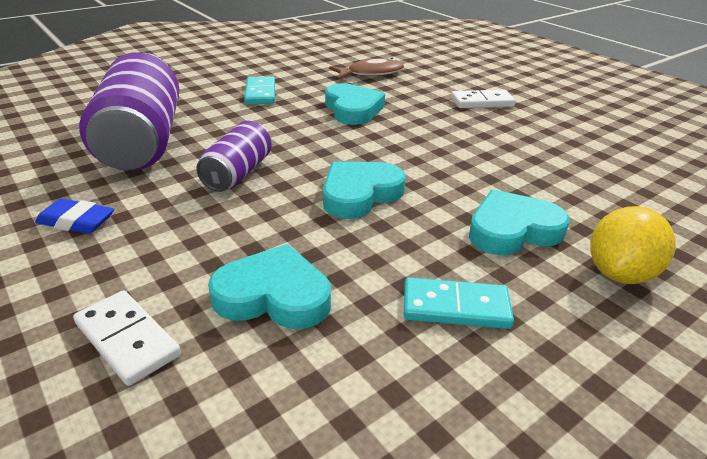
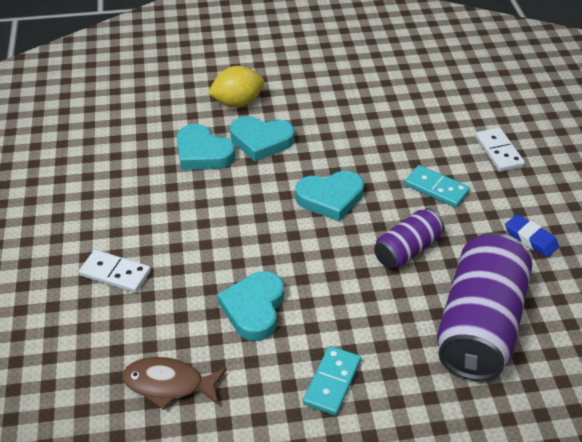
camera: 150 degrees left, 10 degrees up
turquoise heart [208,244,331,329] -> turquoise heart moved to [177,124,235,170]
turquoise domino [404,277,514,329] -> turquoise domino moved to [405,165,470,208]

